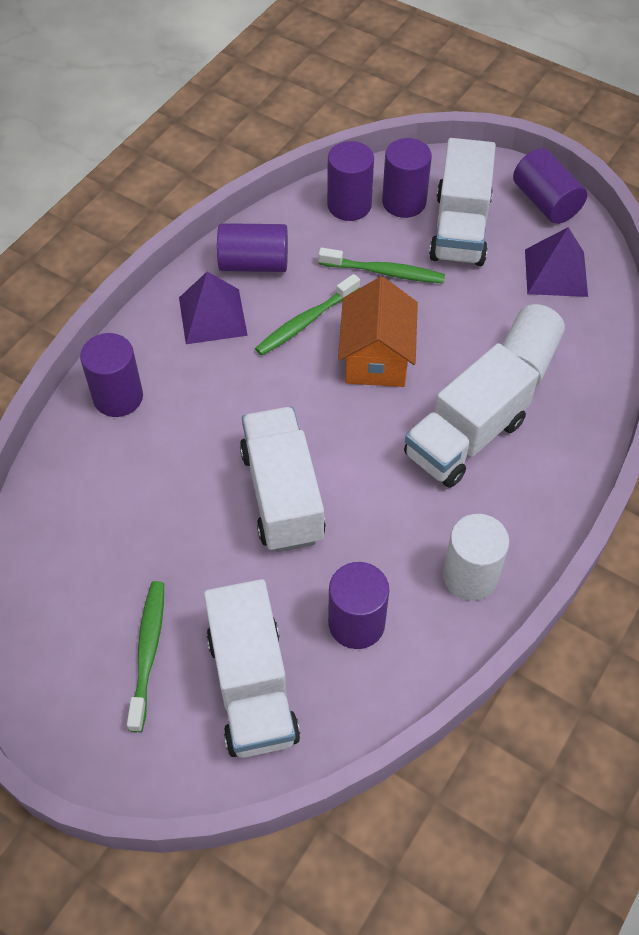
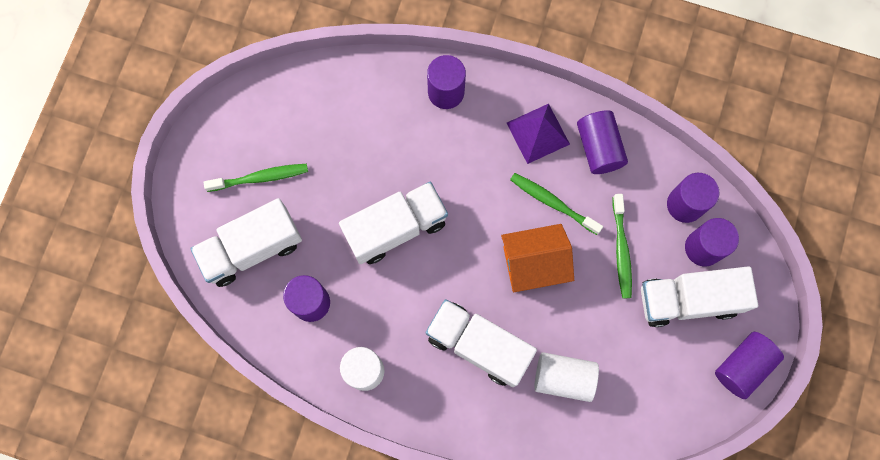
camera: 75 degrees right, 20 degrees up
purple pyramid [525,227,588,297] -> none

